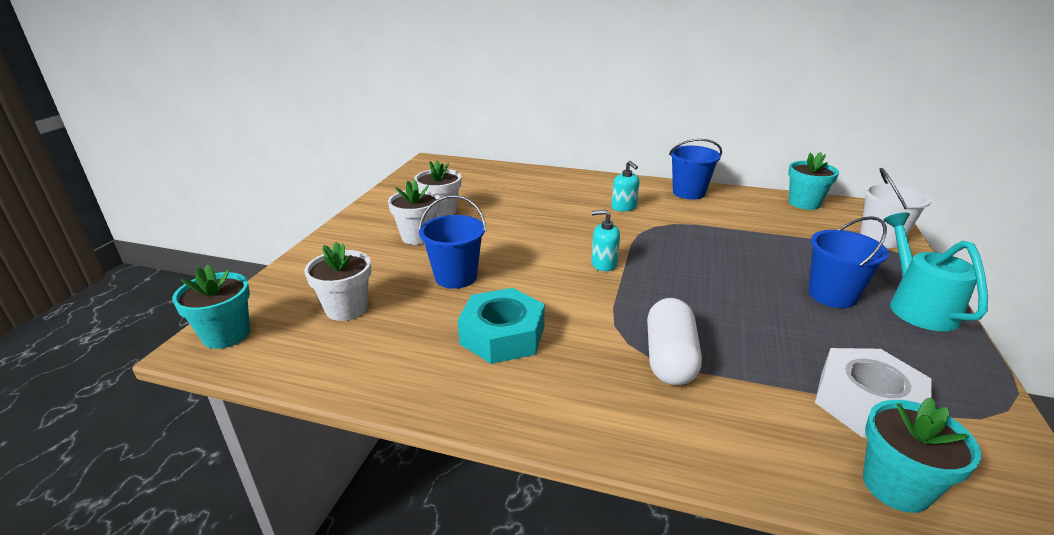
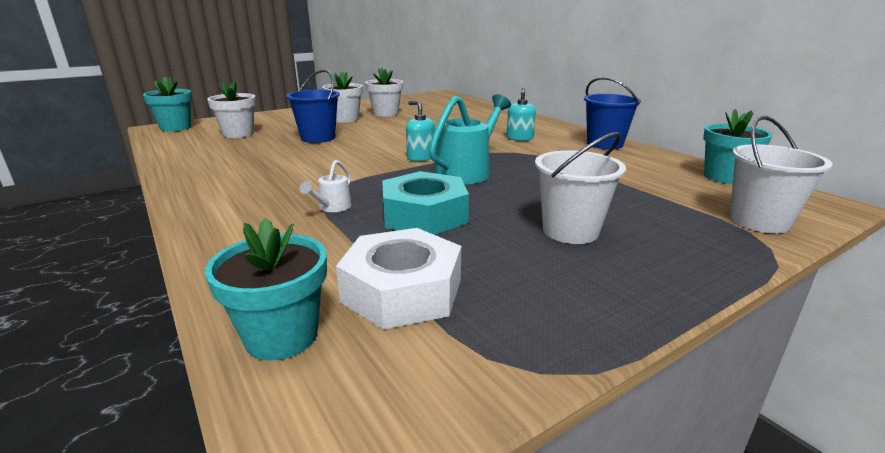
camera: 40 degrees right, 5 degrees down
turquoise nut [458,288,545,364] -> turquoise nut moved to [382,171,469,235]
white capsule [647,298,702,385] -> white watering can [299,160,352,212]
blue bucket [809,216,889,308] -> white bucket [535,132,626,244]
turquoise watering can [884,213,988,331] -> turquoise watering can moved to [429,94,511,184]

